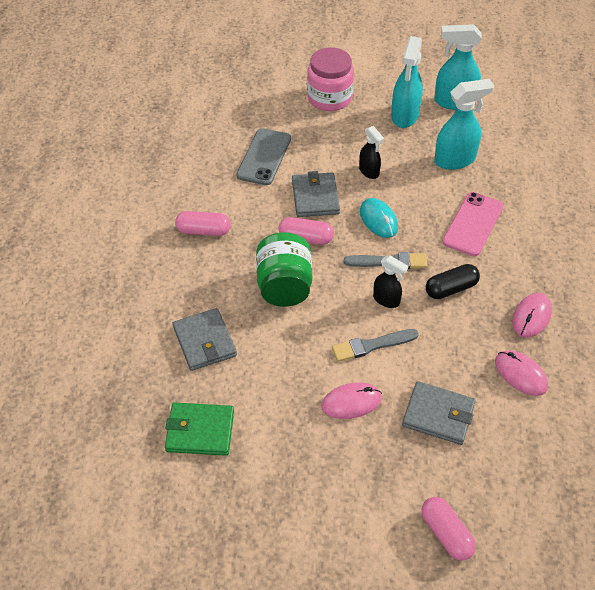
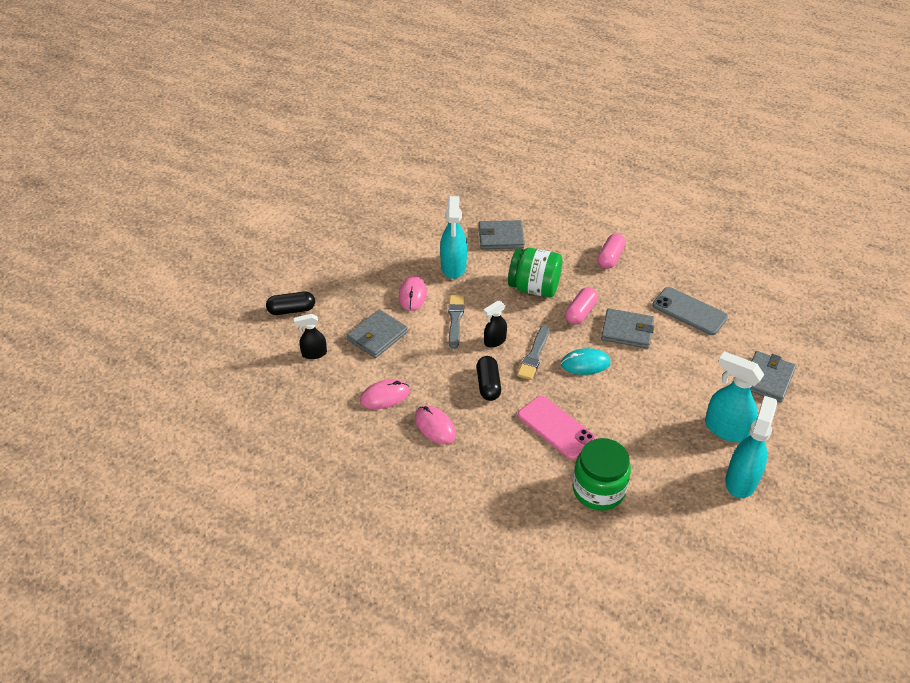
camera: 110 degrees right, 5 degrees down
green wallet [165,403,234,456] -> none
pink jar [307,47,354,111] -> grey wallet [751,351,796,403]
black spray bottle [359,126,384,179] -> black spray bottle moved to [294,314,327,359]
pink capsule [421,497,476,561] -> black capsule [266,292,315,315]
turquoise spray bottle [434,79,494,170] -> turquoise spray bottle moved to [440,196,467,279]
none -> green jar [573,438,631,511]

